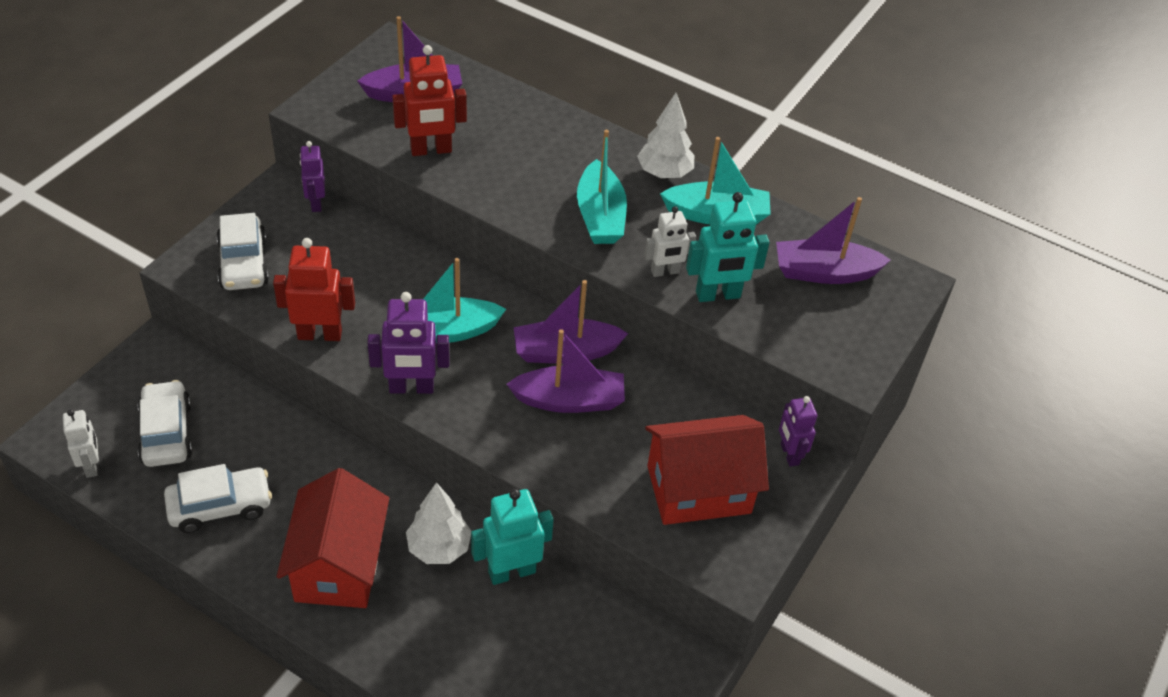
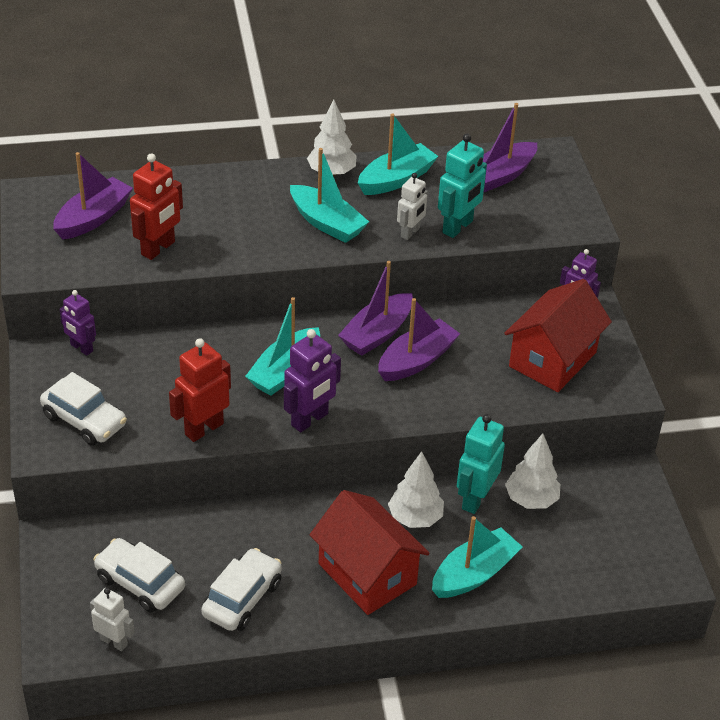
camera: 40 degrees left, 5 degrees down
none -> turquoise boat [432,516,522,598]
none -> white tree [505,433,560,509]

